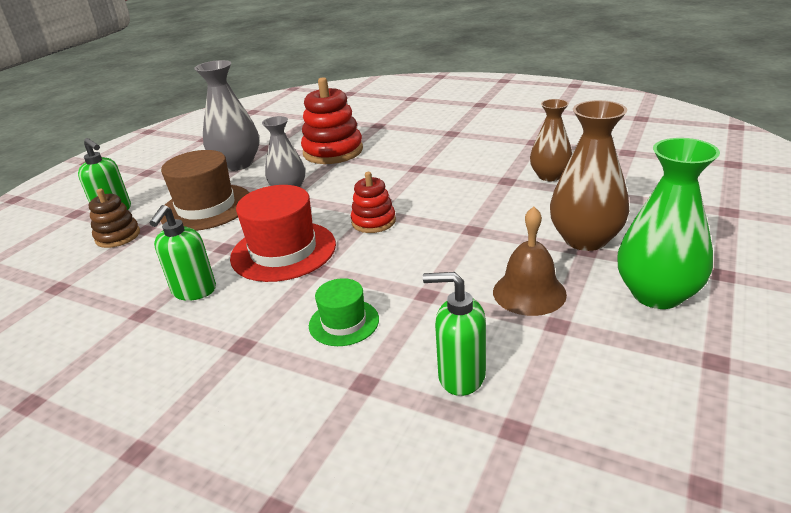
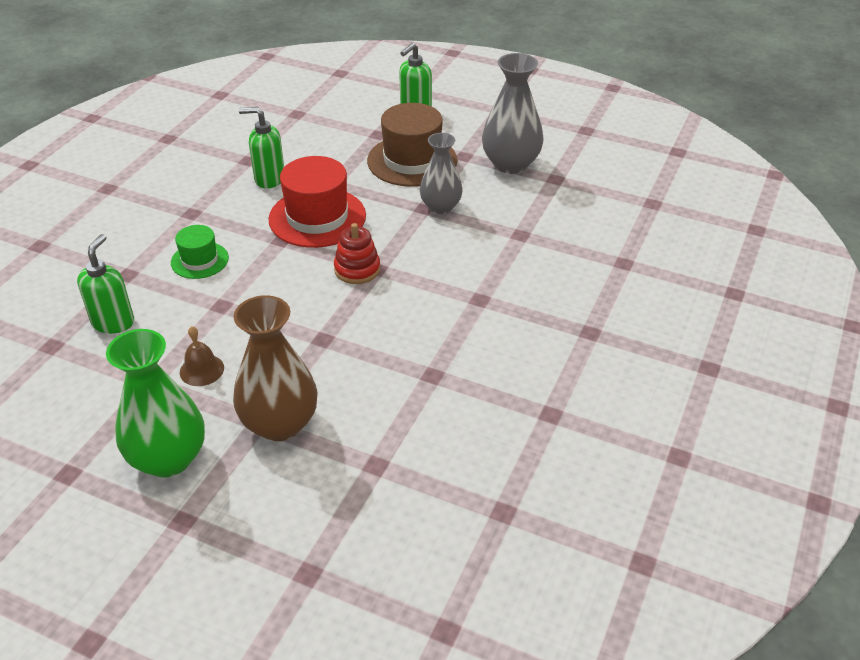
camera: 85 degrees right, 10 degrees up
brown stacking toy [89,188,140,248] -> none
red stacking toy [301,77,363,164] -> none
brown bell [493,207,567,316] -> brown bell [180,326,224,386], size x0.65
brown vase [530,99,572,181] -> none

